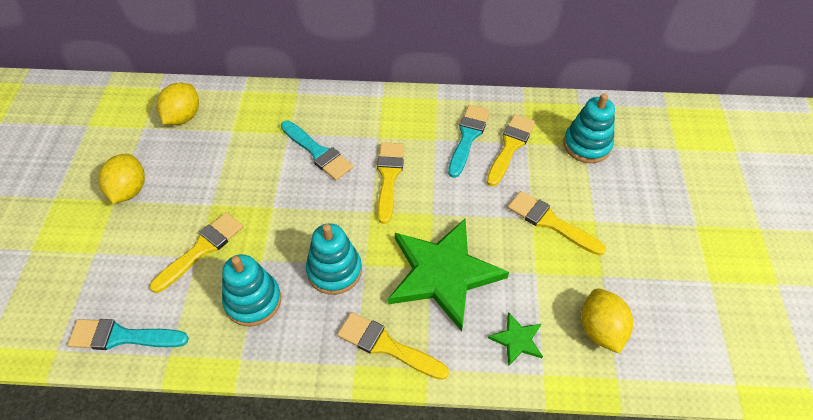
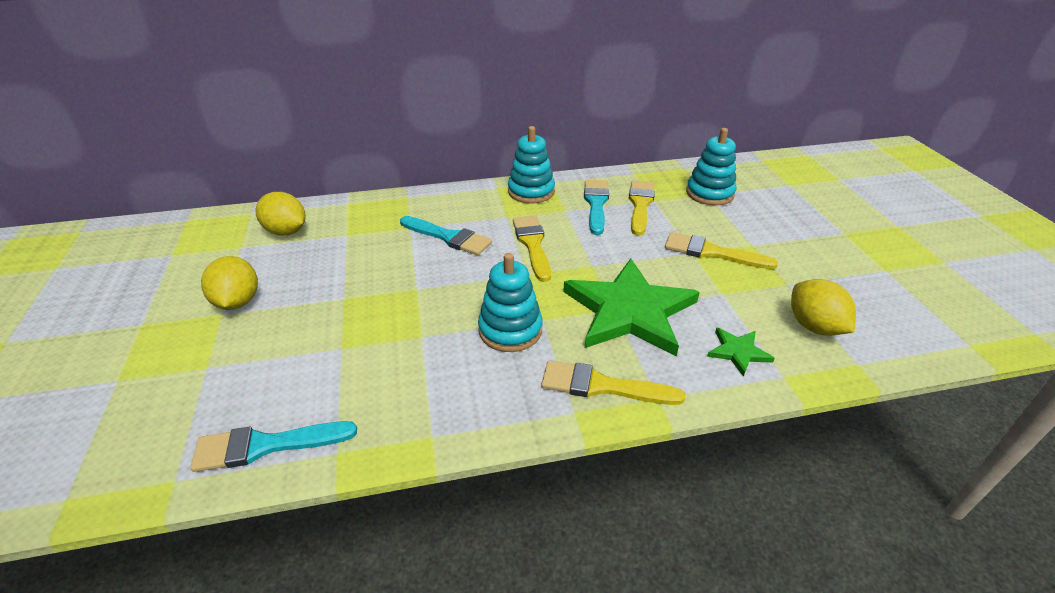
camera: 15 degrees left, 15 degrees down
yellow brush [150,212,243,293] -> none
yellow lemon [157,82,199,125] -> yellow lemon turned 60 degrees counterclockwise [256,192,306,236]
turquoise stacking toy [222,254,281,327] -> turquoise stacking toy moved to [508,126,555,204]

